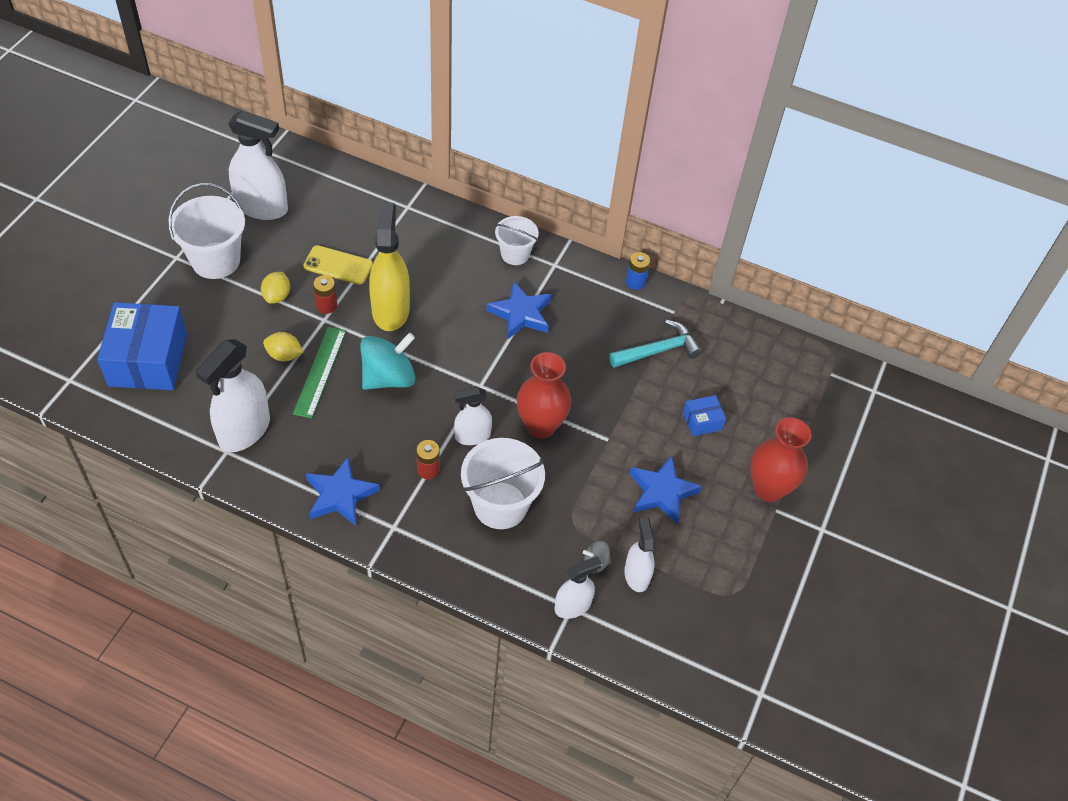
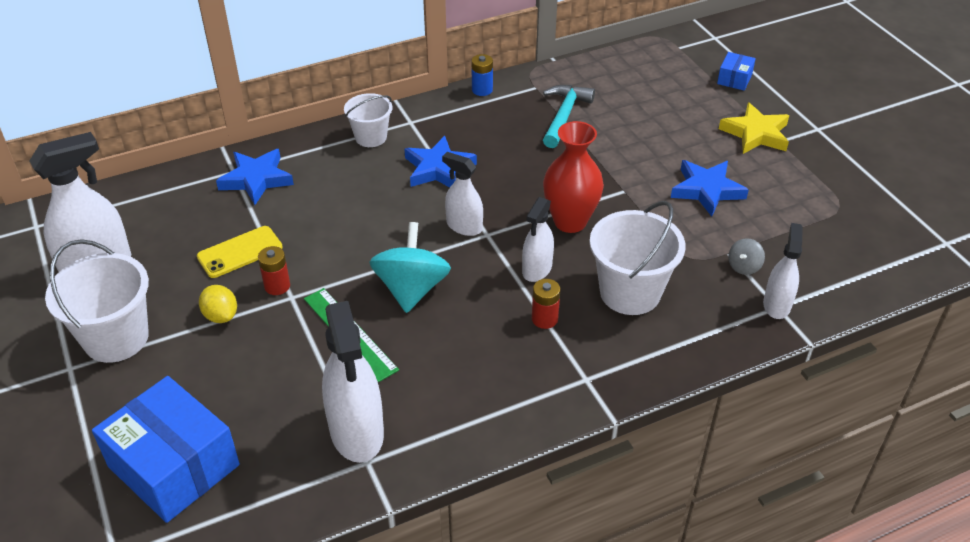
camera: 45 degrees left, 10 degrees down
yellow lemon [263,332,303,361] -> none
blue star [306,457,379,526] -> blue star moved to [216,149,294,205]
yellow spray bottle [369,202,410,331] -> none
white spray bottle [624,517,655,592] -> white spray bottle moved to [442,152,483,236]
blue box [683,395,726,436] -> blue box moved to [717,52,756,91]
red vase [750,417,811,502] -> yellow star [719,102,789,154]

